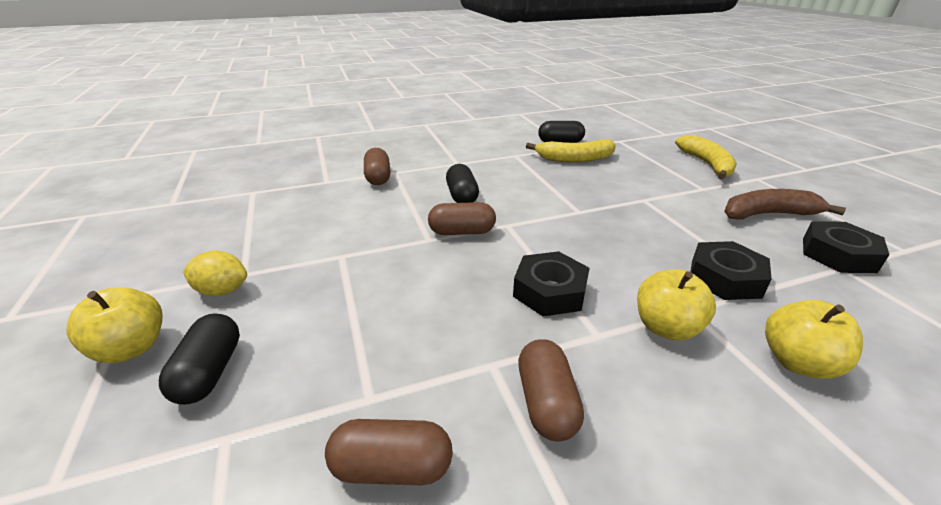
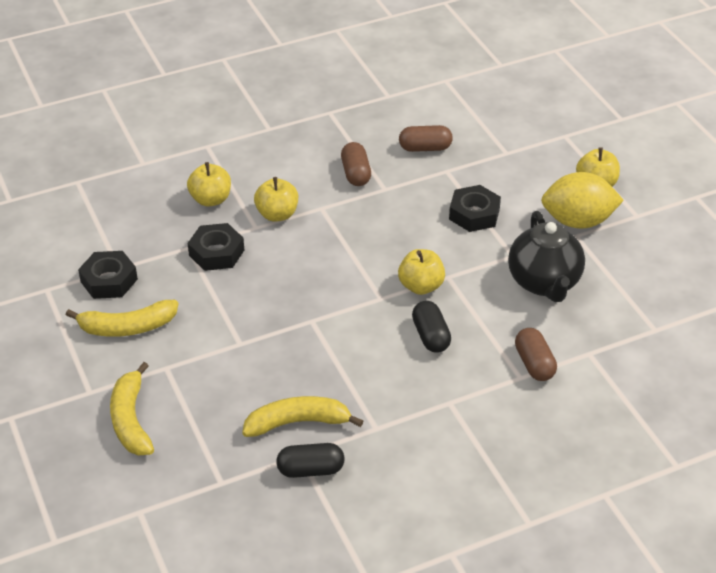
camera: 175 degrees right, 10 degrees up
black capsule [159,313,240,405] -> none
yellow lemon [183,250,247,296] -> yellow lemon [541,172,624,229], size x1.79
brown capsule [428,202,496,235] -> yellow apple [398,249,445,295]
black nut [513,251,590,316] -> black nut moved to [449,185,501,232]
brown banana [724,189,846,220] -> yellow banana [66,300,178,337]
none -> black teapot [508,211,585,302]

